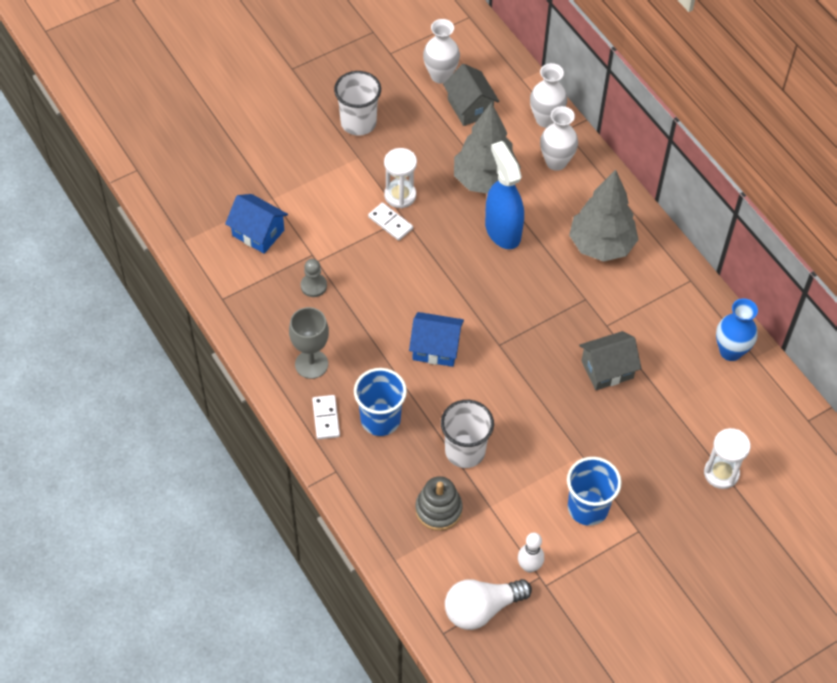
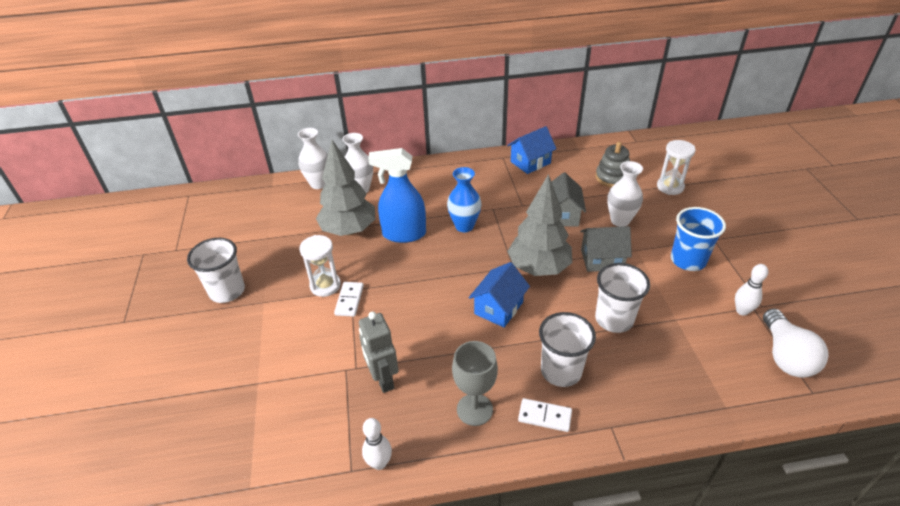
camera: 65 degrees left, 15 degrees down
blue house [225,194,288,254] -> blue house moved to [507,126,556,174]
grey pawn [301,259,327,297] -> grey robot [359,312,399,393]
blue cup [354,368,407,436] -> white cup [539,312,596,387]
white domino [368,202,413,241] -> white domino turned 60 degrees counterclockwise [334,282,364,317]
grey stacking toy [415,476,463,531] -> grey stacking toy moved to [595,142,630,187]
white vase [423,19,460,84] -> white vase moved to [607,161,643,227]
grey house [443,64,500,126] -> grey house moved to [580,226,632,272]
grey tree [569,170,639,262] -> grey tree moved to [507,174,572,276]
blue vase [716,298,758,361] -> blue vase moved to [447,167,481,232]
none -> white bowling pin [362,418,392,470]

